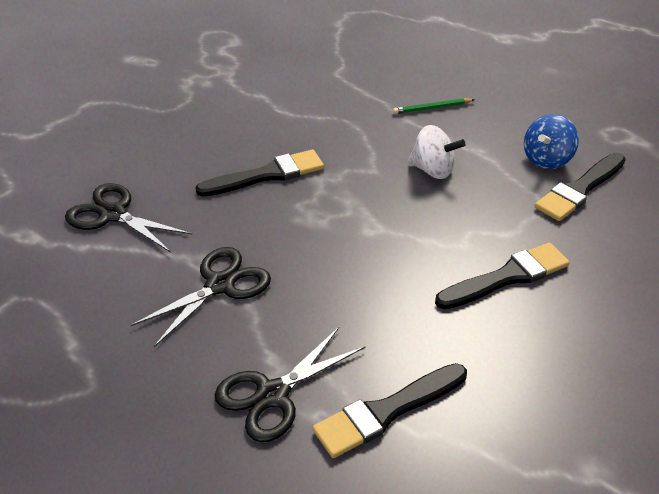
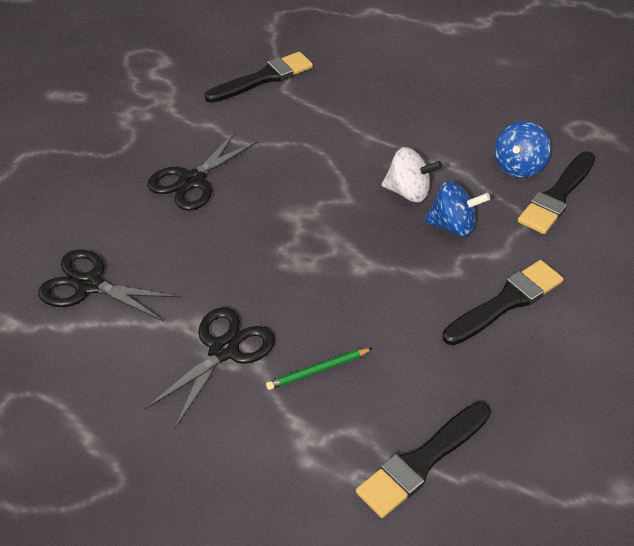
camera: 10 degrees left, 5 degrees up
black brush [195,149,324,197] -> black brush moved to [204,52,313,103]
black scissors [215,326,366,442] -> black scissors moved to [147,131,258,211]
green pencil [393,98,475,114] -> green pencil moved to [266,348,373,390]
none -> blue spinning top [425,181,490,237]

